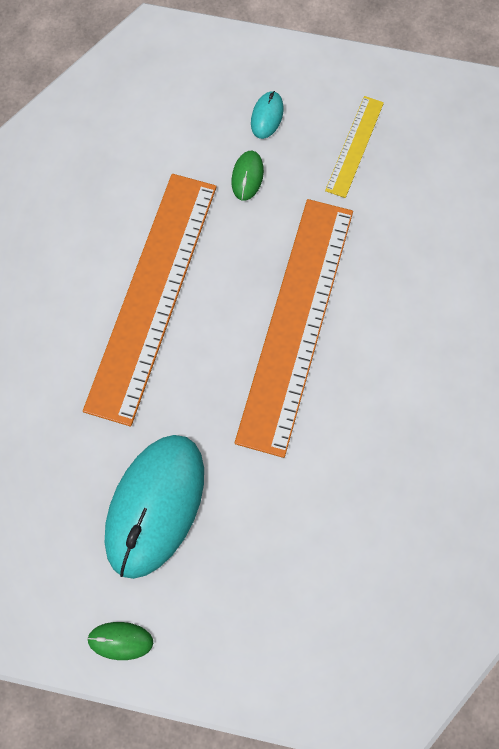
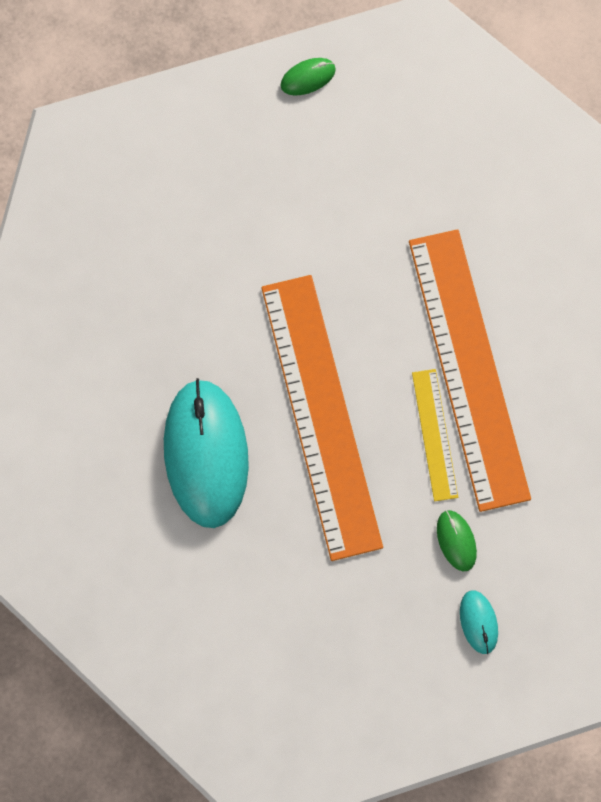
camera: 150 degrees right, 5 degrees up
turquoise mouse [105,435,204,579] -> turquoise mouse moved to [164,378,249,528]
yellow ruler [325,96,384,198] -> yellow ruler moved to [412,369,458,501]

